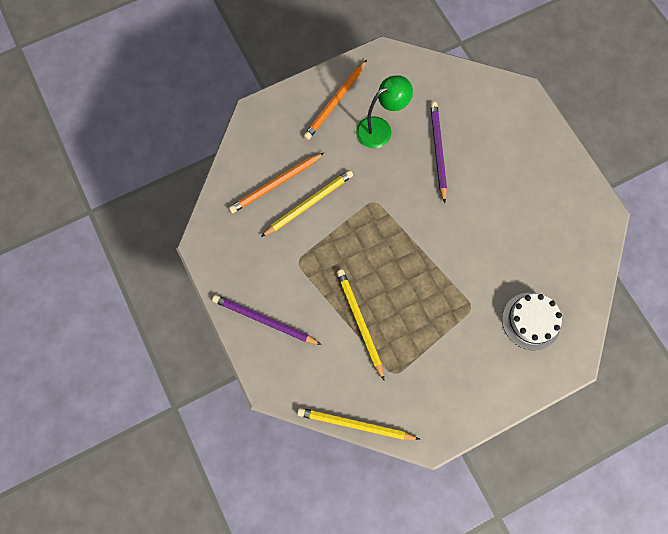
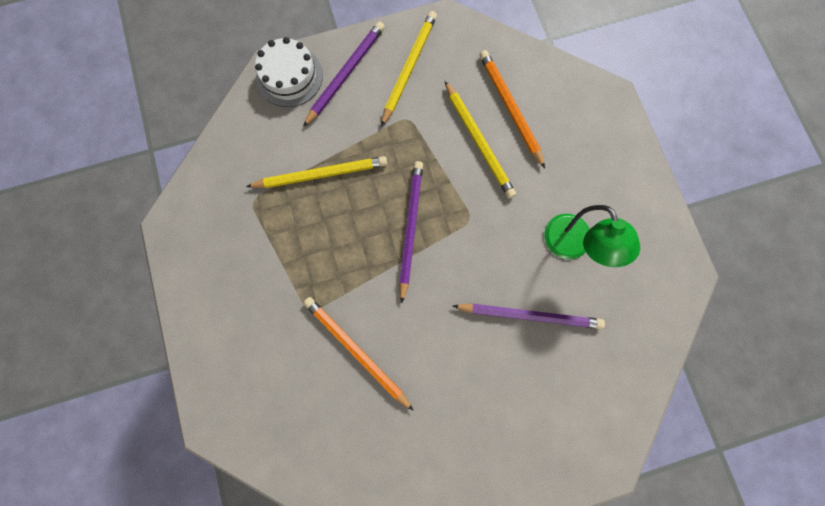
camera: 100 degrees right, 5 degrees up
yellow pencil [297,408,420,440] -> yellow pencil moved to [381,11,437,127]
orange pencil [304,60,367,140] -> orange pencil moved to [303,297,414,411]
white cake [502,293,562,350] -> white cake moved to [255,37,323,107]
none -> purple pencil [399,161,423,303]

